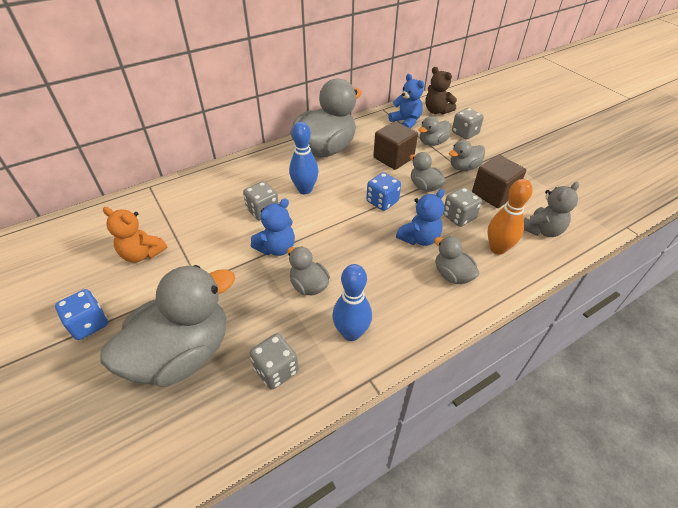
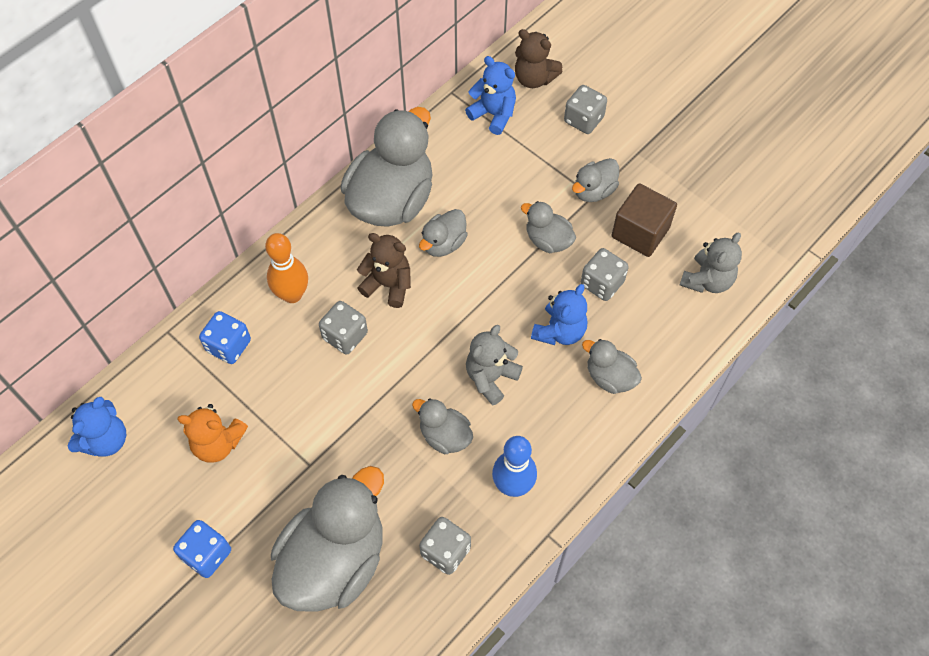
camera: 15 degrees left, 15 degrees up
blue teddy bear [251,198,295,256] -> blue teddy bear moved to [68,397,126,457]
blue bowling pin [289,122,319,194] -> brown teddy bear [357,233,411,308]
blue dice [366,172,401,211] -> blue dice moved to [199,311,251,364]
brown cube [373,121,418,170] -> none
grey duck [419,116,450,146] -> grey duck moved to [419,209,468,257]
orange bowling pin [488,179,533,255] -> orange bowling pin moved to [265,233,308,303]
none -> grey teddy bear [466,325,523,405]

